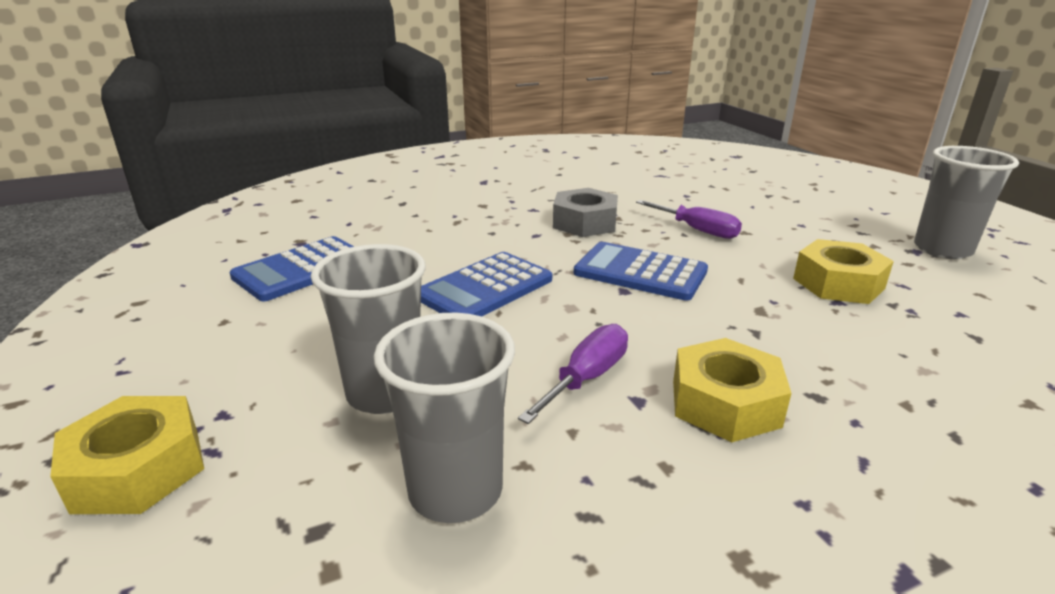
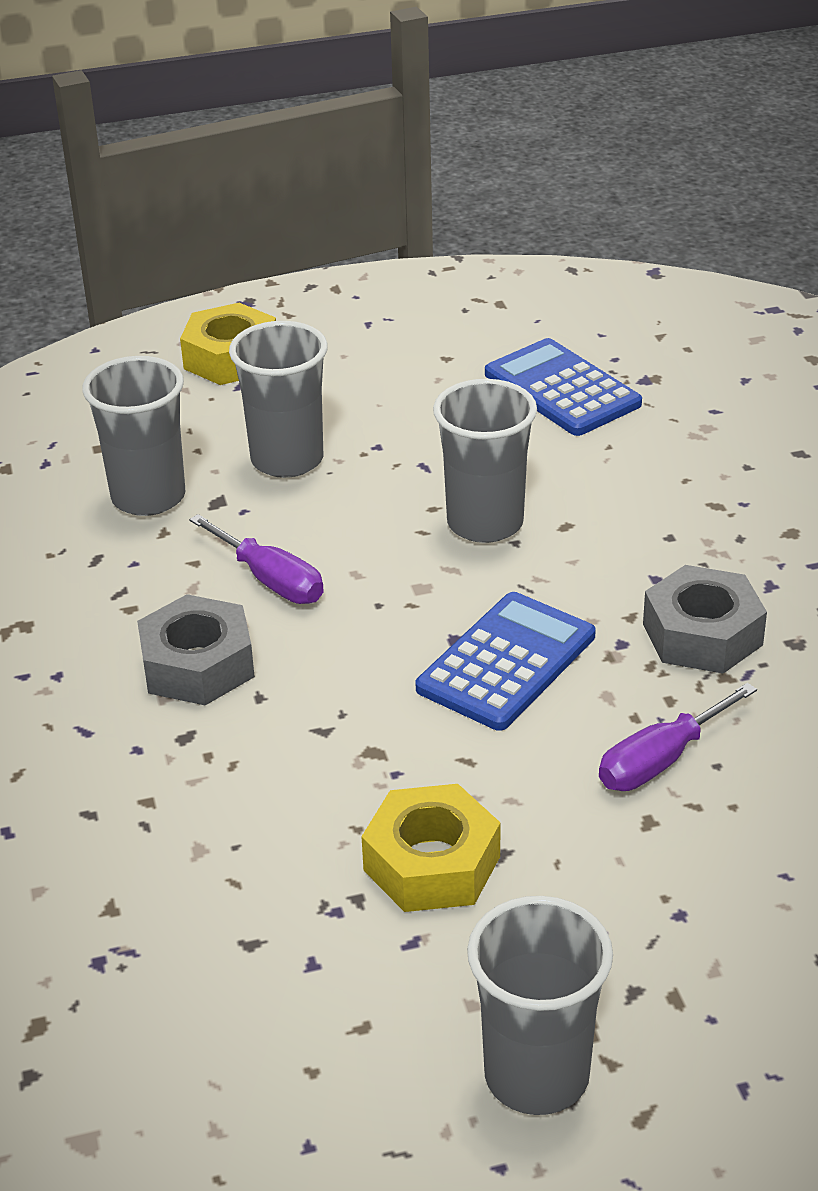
camera: 100 degrees right, 10 degrees up
blue calculator [421,252,552,316] -> grey cup [433,379,537,543]
yellow nut [673,338,792,442] -> grey nut [137,594,255,705]

